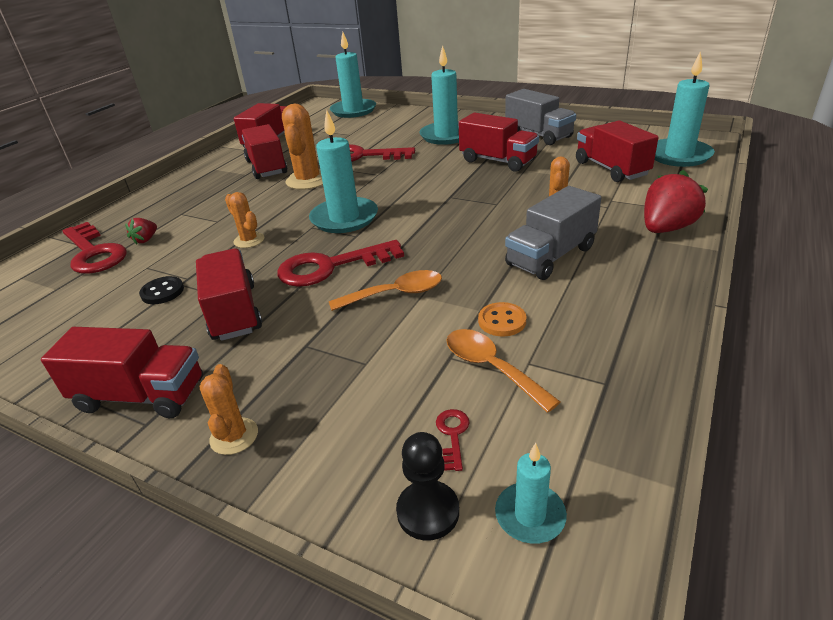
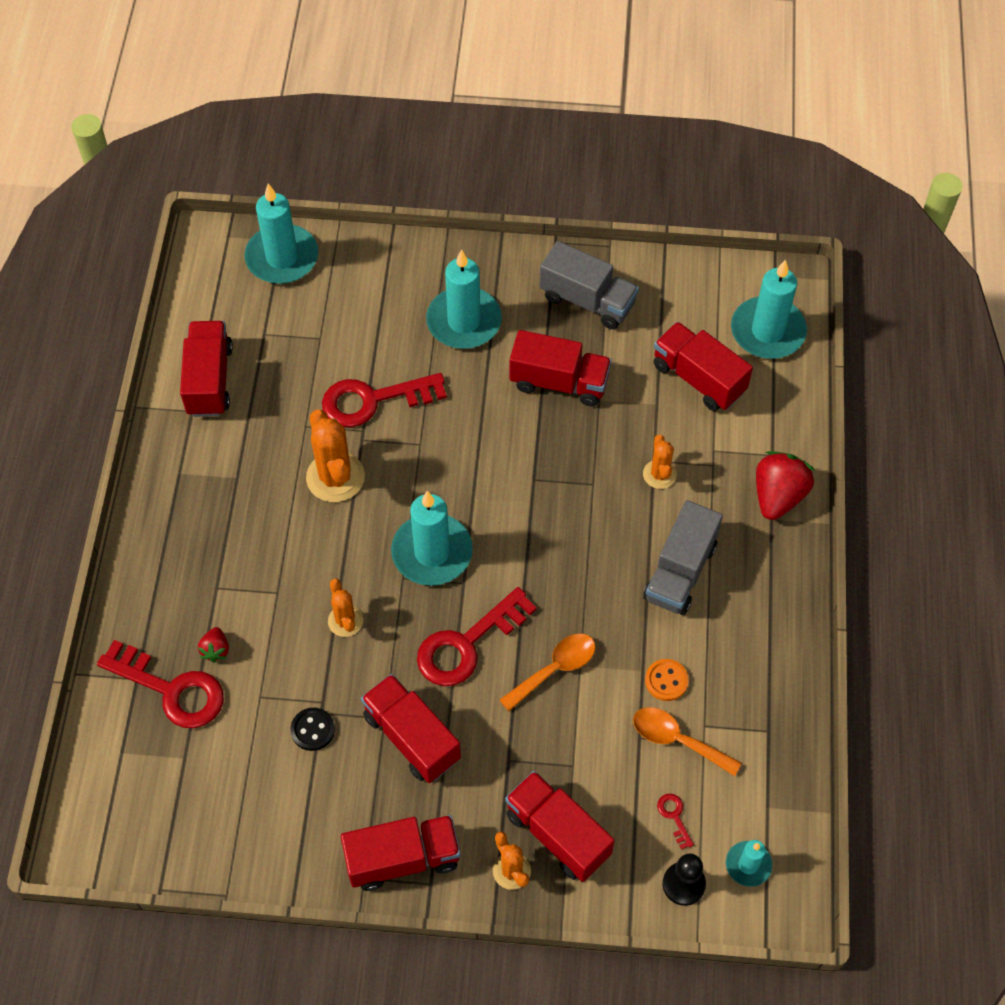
camera: 25 degrees left, 25 degrees up
orange cactus [225,192,264,248] -> orange cactus turned 45 degrees clockwise [328,578,363,637]
red truck [242,124,287,179] -> red truck moved to [505,771,615,882]

